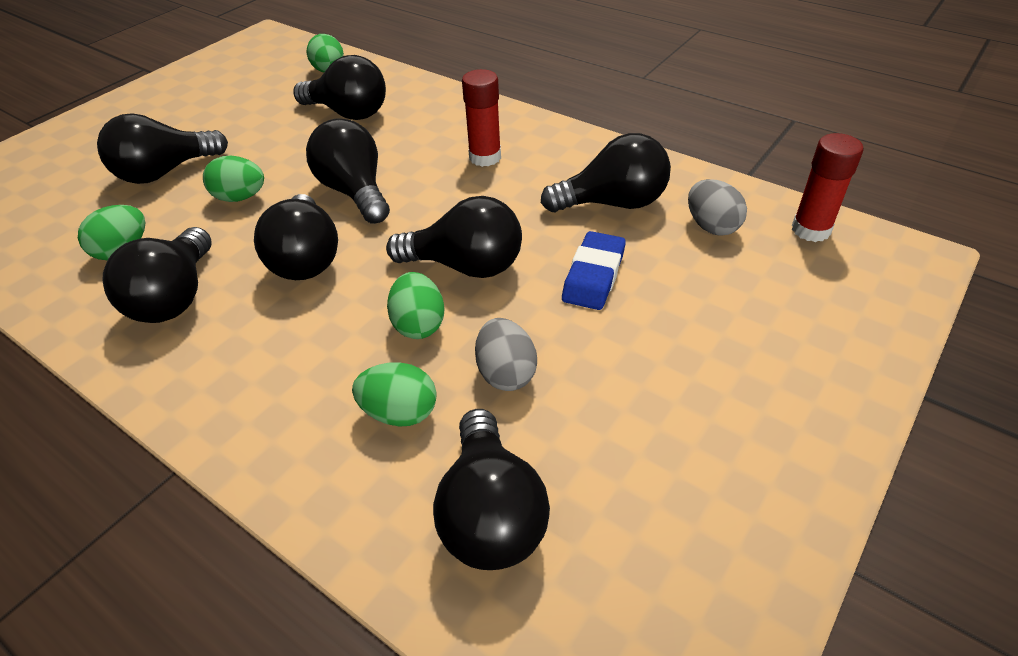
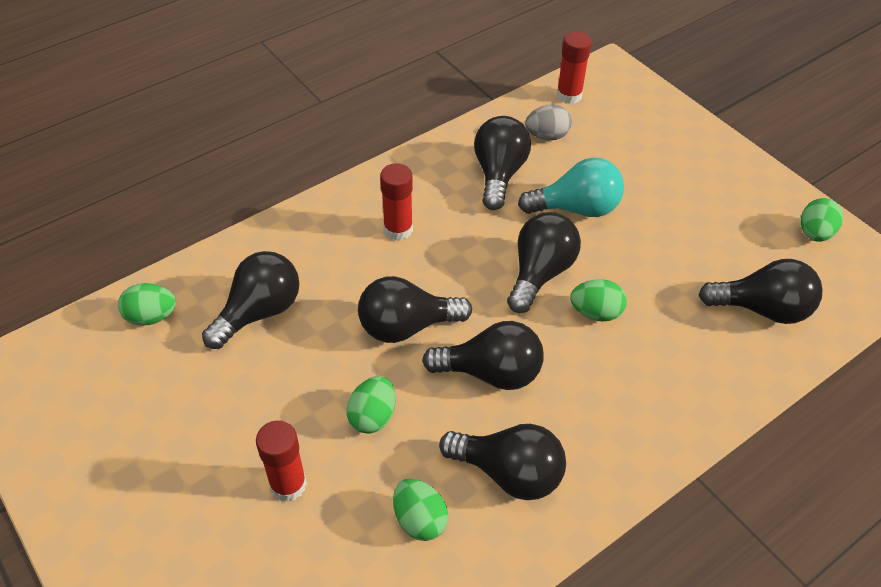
camera: 75 degrees left, 5 degrees up
black light bulb [97,113,228,184] -> red glue stick [256,421,307,502]
green egg [352,362,437,427] -> green egg moved to [801,198,843,242]
grey egg [475,318,537,391] -> none
blue eraser [562,231,626,310] -> turquoise light bulb [518,158,624,217]

